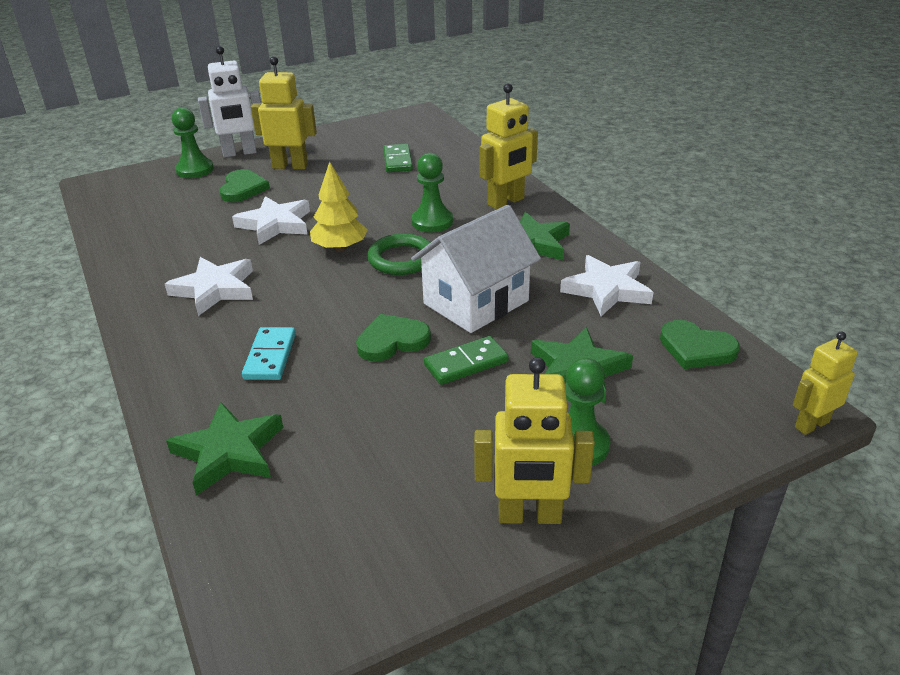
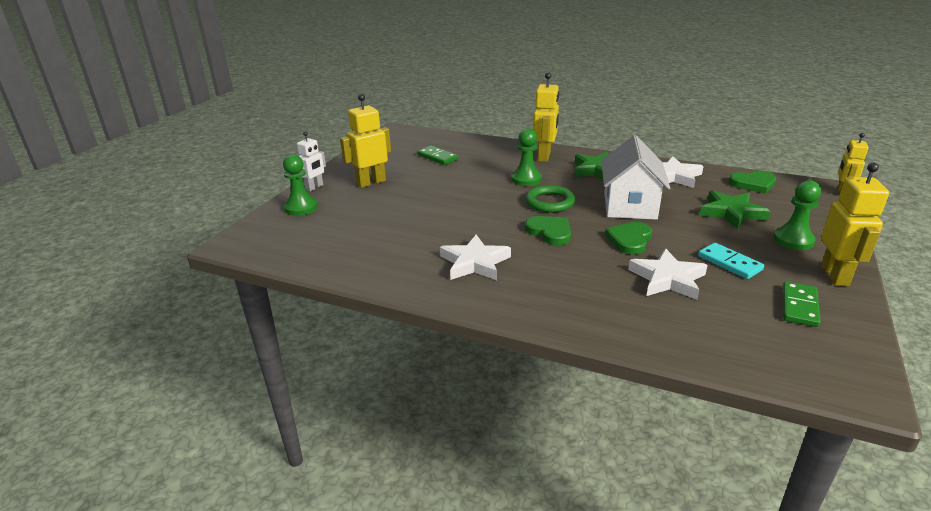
camera: 40 degrees left, 5 degrees down
green star [166,402,283,496] -> none
white robot [198,46,261,157] -> white robot [297,131,326,192], size x0.65
green heart [220,169,270,202] -> green heart moved to [525,216,571,245]
white star [232,196,310,245] -> white star moved to [628,248,708,300]
turquoise domino [242,327,296,380] -> turquoise domino moved to [698,243,764,279]
yellow tree [310,161,368,251] -> none
green domino [424,336,509,385] -> green domino moved to [783,281,821,327]
yellow robot [474,357,595,524] -> yellow robot turned 45 degrees counterclockwise [821,163,889,286]

